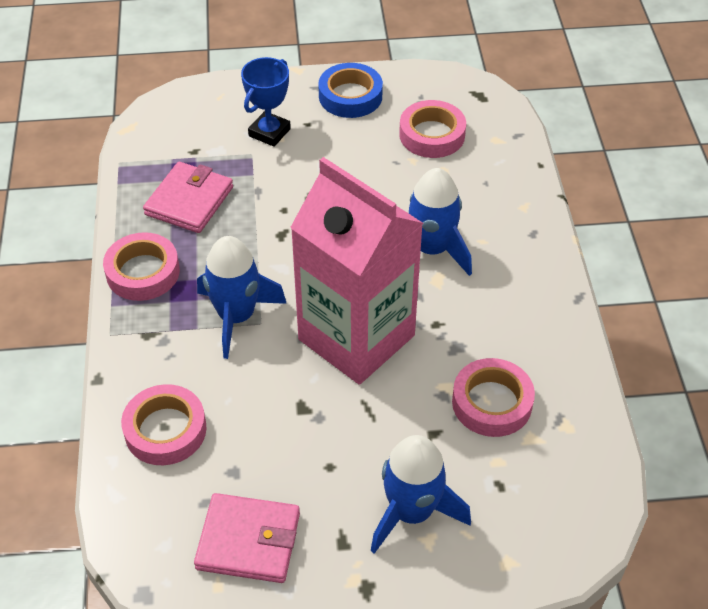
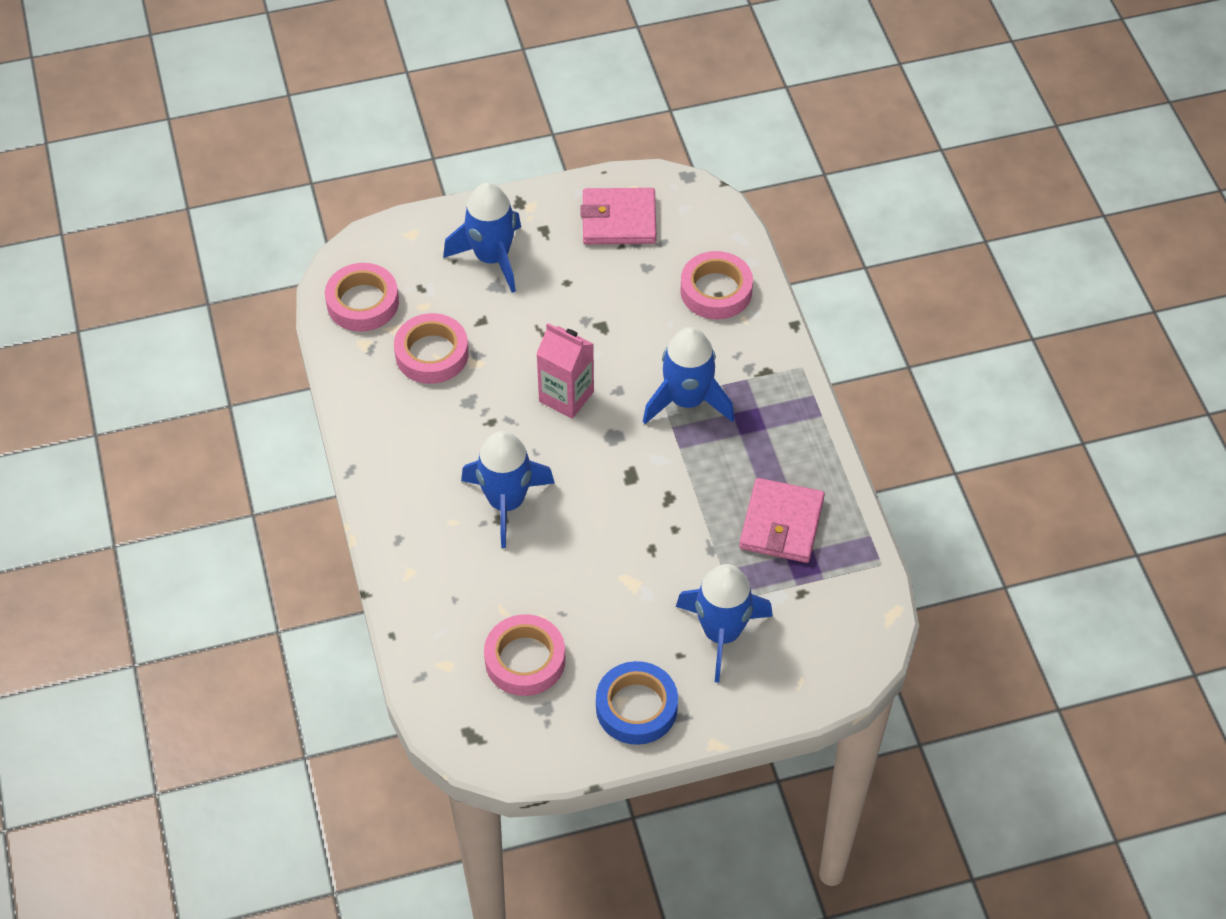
camera: 170 degrees right, 5 degrees up
pink tape [103,232,180,301] -> pink tape moved to [325,263,399,331]
blue trophy [241,57,291,147] -> blue rocket [676,564,773,683]
pink carton [290,157,423,384] -> pink carton [537,323,594,419], size x0.50

